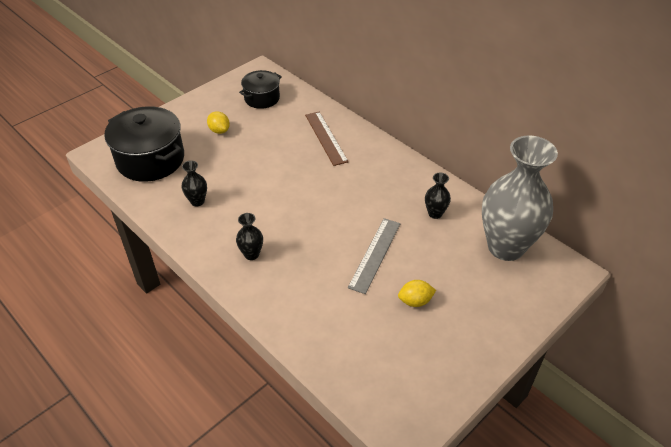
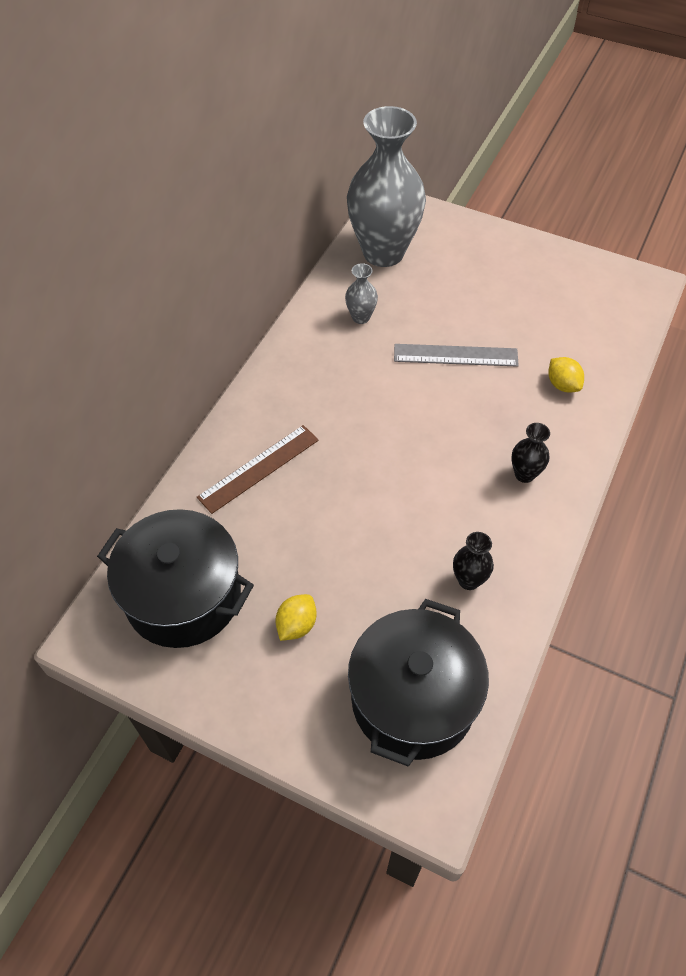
camera: 110 degrees left, 10 degrees up
black pot [239,70,282,109] -> black pot [97,509,254,648], size x1.72
yellow lemon [398,280,436,307] -> yellow lemon moved to [548,357,584,393]
black vase [425,172,451,219] -> grey vase [345,263,378,324]

